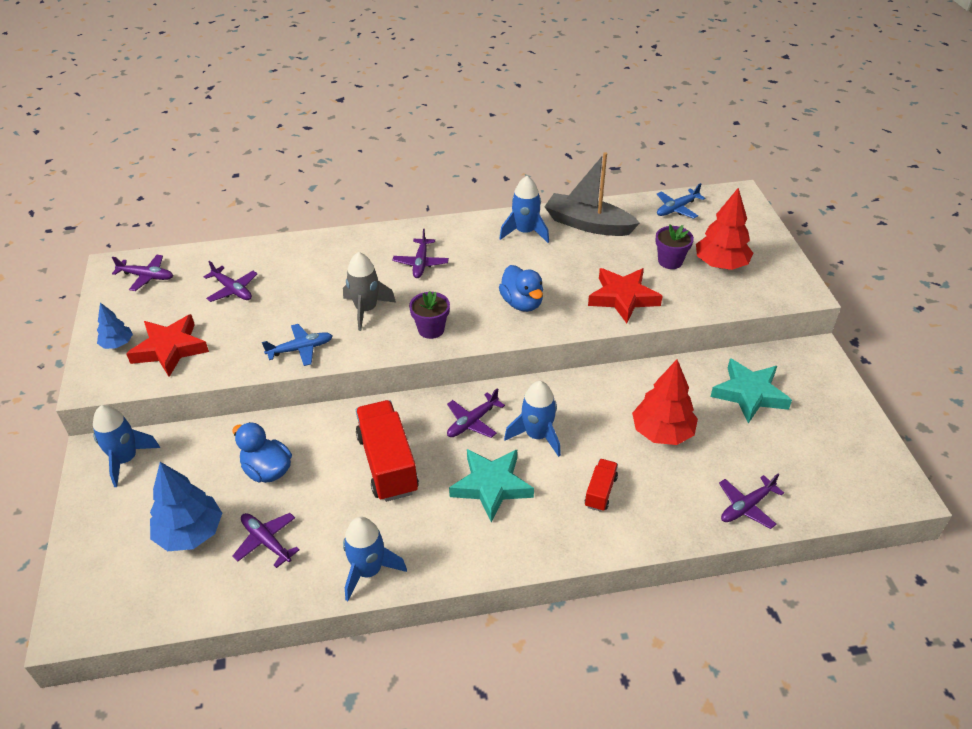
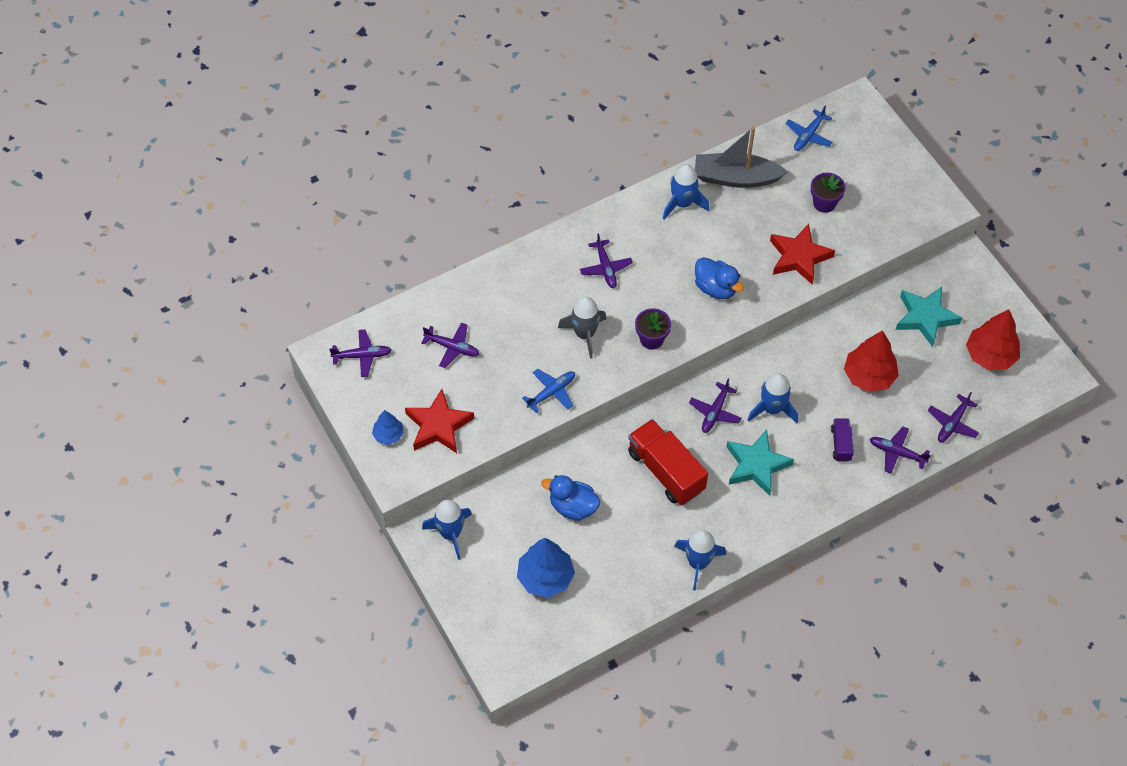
camera: 20 degrees left, 15 degrees up
purple plane [233,513,300,568] -> purple plane moved to [870,427,931,474]
red truck [585,459,618,512] -> purple truck [831,418,854,462]
red tree [696,188,753,270] -> red tree moved to [966,309,1020,370]

